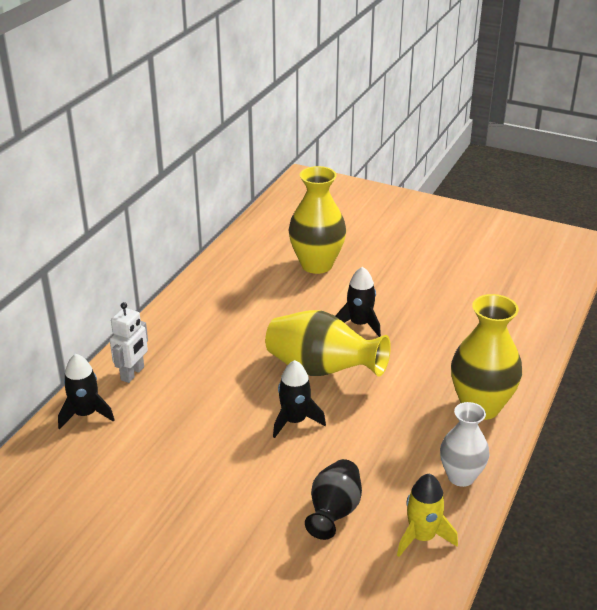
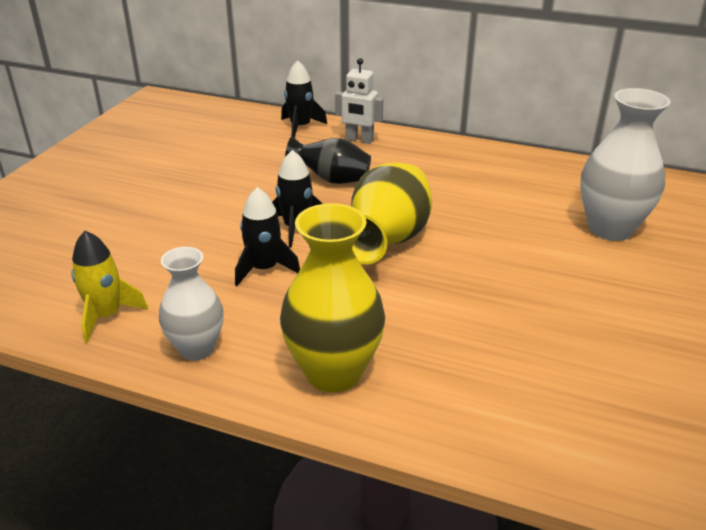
camera: 85 degrees right, 0 degrees up
yellow vase [289,166,346,274] -> white vase [580,88,670,241]
black vase [305,459,362,540] -> black vase moved to [285,136,371,184]
black rocket [335,267,381,337] -> black rocket moved to [235,187,300,286]

